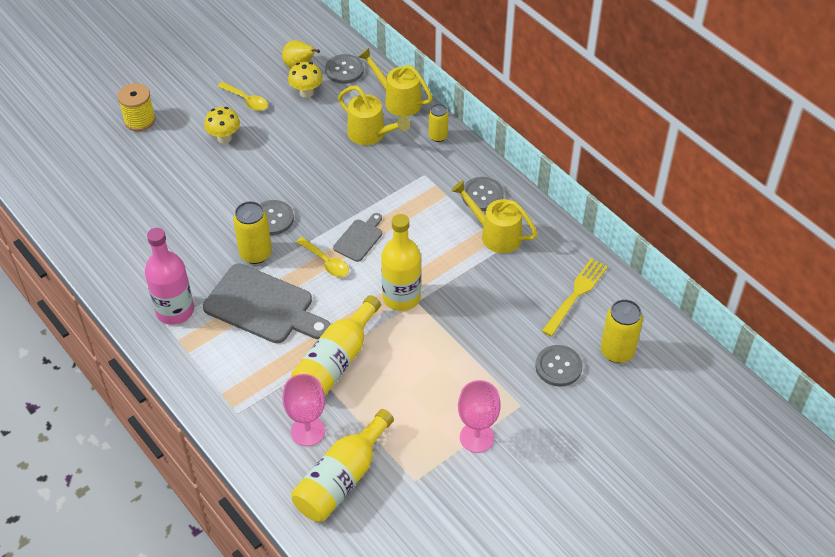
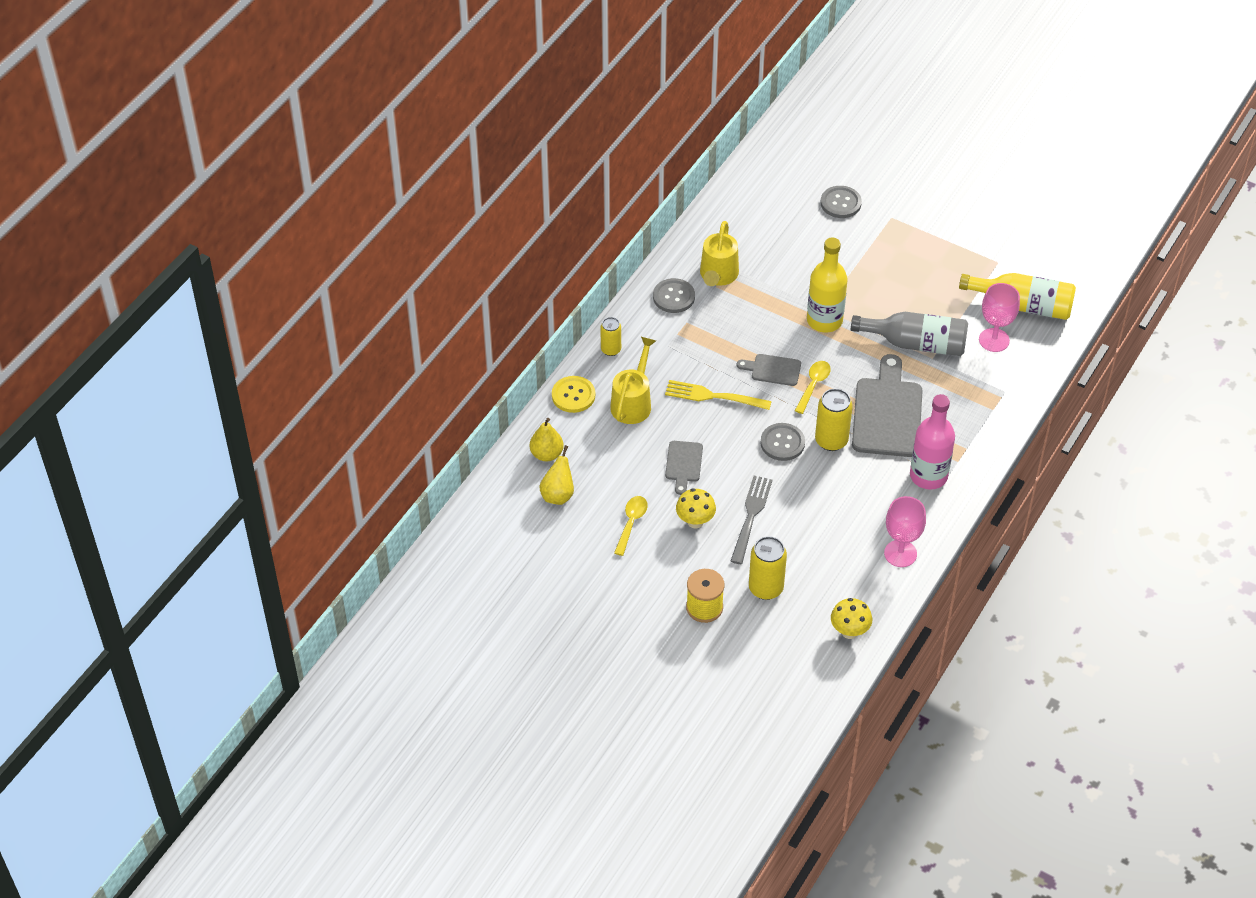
camera: 110 degrees left, 0 degrees up
yellow mushroom [288,62,323,98] -> yellow mushroom moved to [831,598,872,639]
yellow bottle [291,295,381,396] -> grey bottle [851,312,968,356]
grey button [325,54,364,84] -> yellow pear [530,418,564,461]
yellow watering can [358,48,433,116] -> yellow button [552,376,595,413]
pink goblet [458,380,501,453] -> pink goblet moved to [884,496,926,567]
yellow fork [542,258,608,337] -> yellow fork moved to [665,380,772,410]
yellow can [601,299,643,363] -> yellow can moved to [749,536,787,600]
none -> grey cutting board [665,441,703,495]
none -> grey fork [731,476,772,564]

